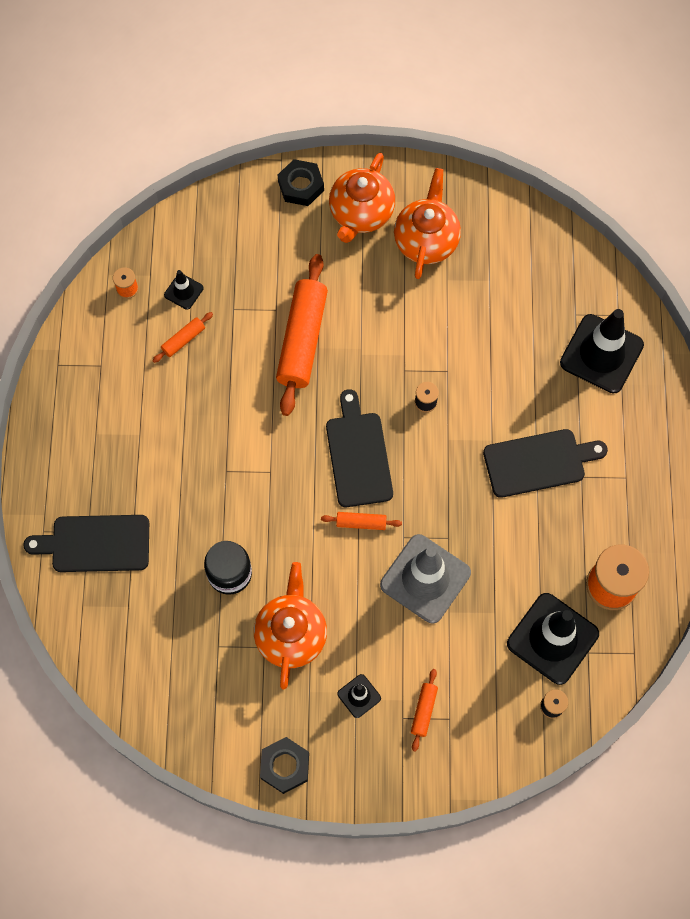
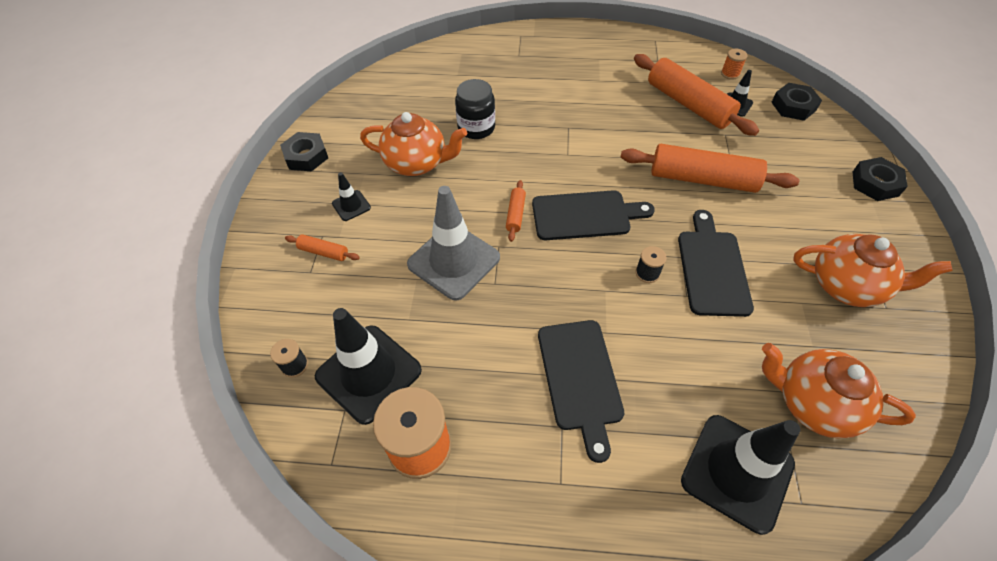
camera: 95 degrees right, 15 degrees down
black cutting board [23,515,149,572] -> black cutting board moved to [678,210,754,317]
orange rolling pin [152,312,213,363] -> orange rolling pin [634,54,759,136], size x2.25
orange teapot [329,153,395,243] -> orange teapot moved to [762,343,916,439]
none -> black nut [771,83,822,121]

